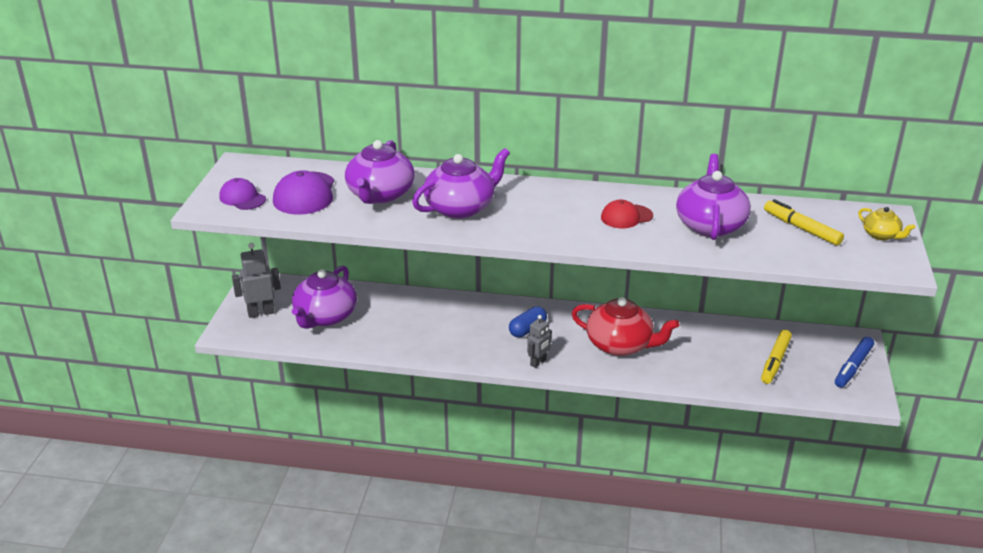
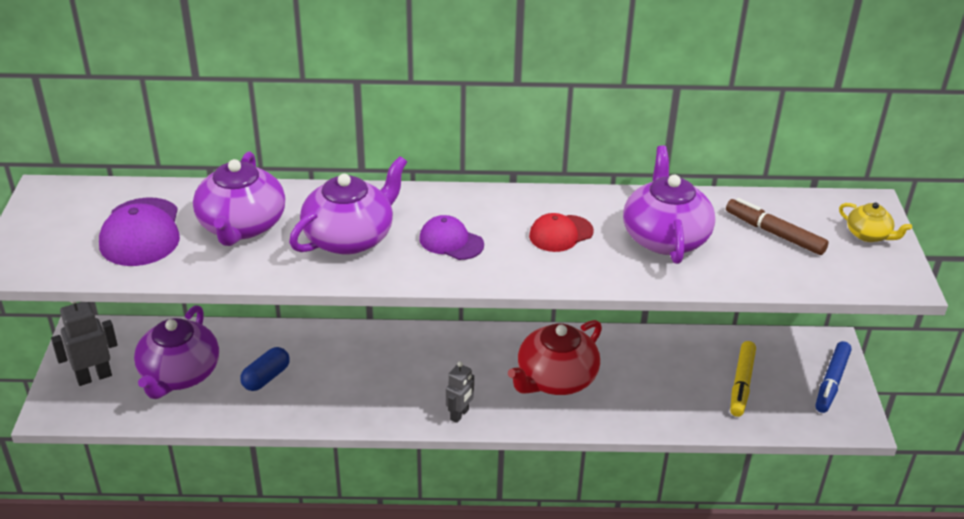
camera: 10 degrees left, 5 degrees up
purple cap [219,178,266,210] -> purple cap moved to [419,215,484,260]
blue capsule [509,306,547,337] -> blue capsule moved to [240,347,290,391]
red teapot [571,297,679,356] -> red teapot turned 120 degrees clockwise [508,320,602,395]
yellow marker [764,199,844,246] -> brown marker [726,198,829,255]

